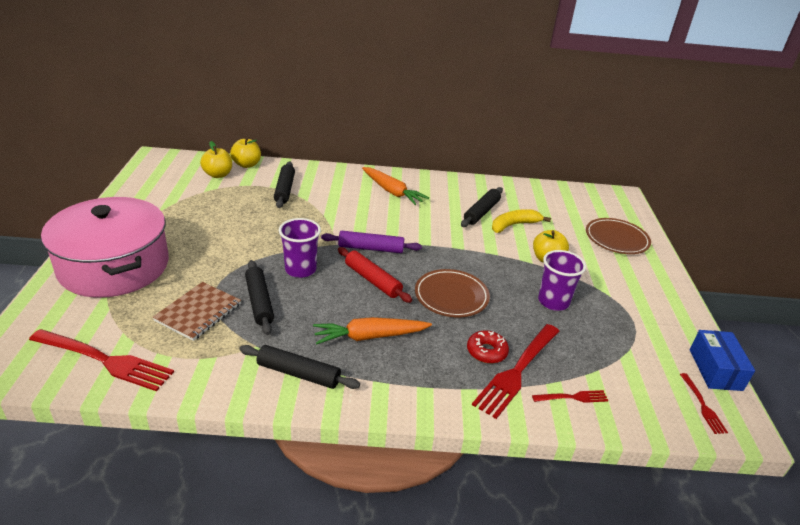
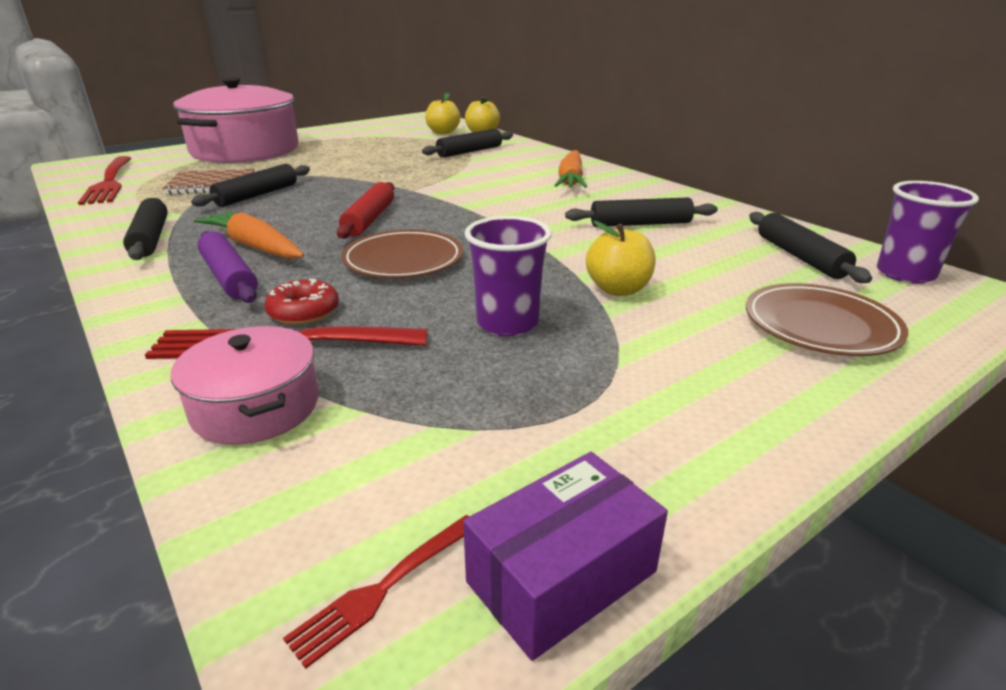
camera: 55 degrees right, 5 degrees down
purple cup [279,218,321,278] -> purple cup moved to [877,181,979,284]
purple rolling pin [321,231,422,253] -> purple rolling pin moved to [198,231,258,303]
yellow banana [492,209,551,233] -> none
red fork [532,390,609,403] -> pink pot [171,326,318,445]
blue box [690,330,755,391] -> purple box [463,452,668,661]
none -> black rolling pin [749,212,872,283]

